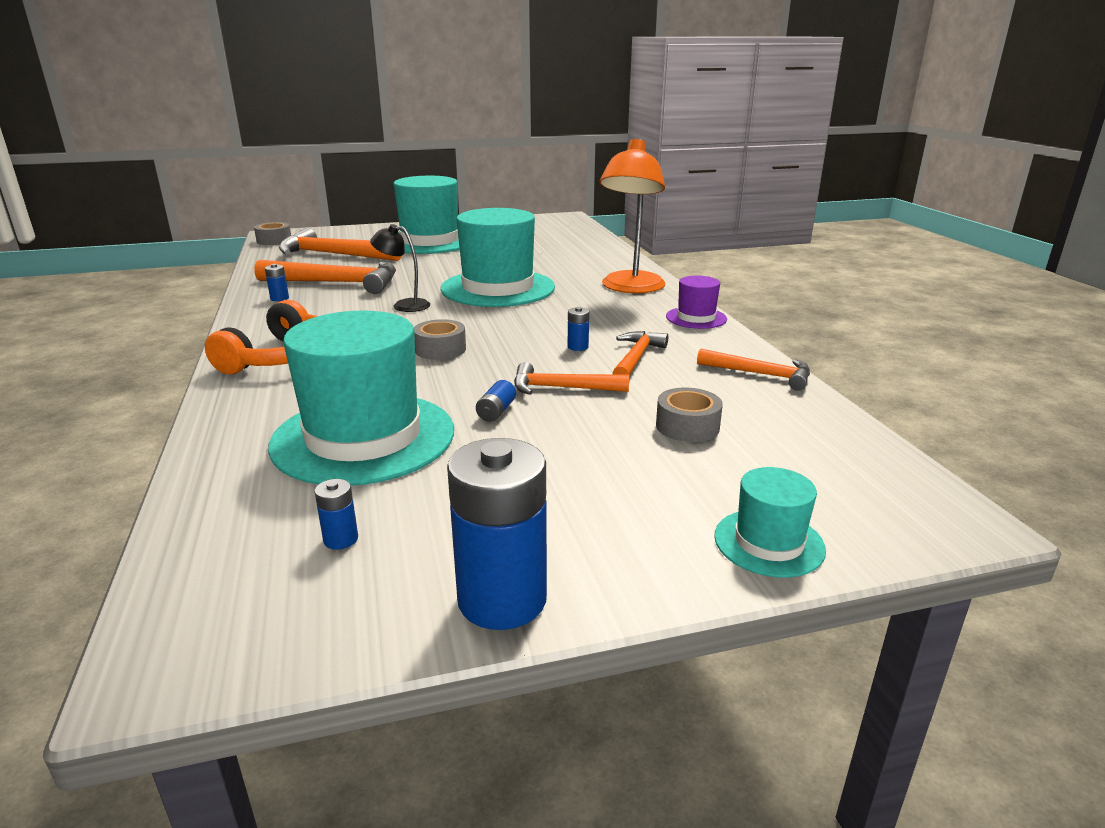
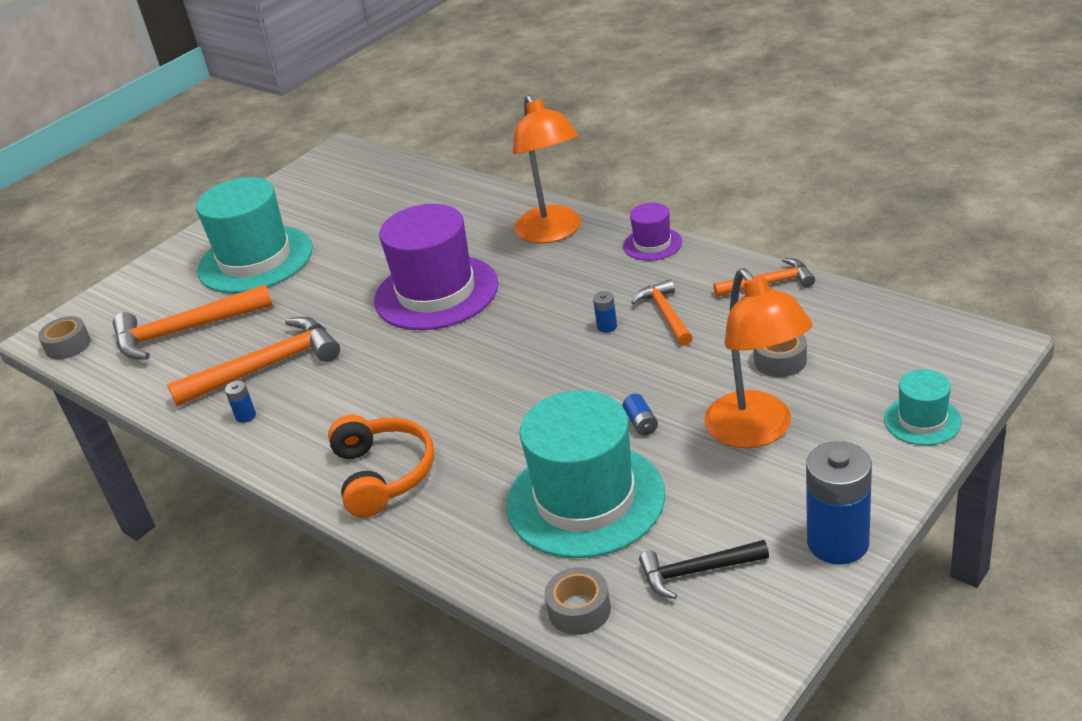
camera: 30 degrees left, 10 degrees up
blue battery [315,479,358,550] -> black hammer [639,540,769,599]
black lamp [370,224,430,312] -> none
grey tape [414,319,466,360] -> grey tape moved to [545,567,611,635]
turquoise hat [441,208,555,307] -> purple hat [374,204,499,330]
orange hammer [514,362,629,395] -> none
none -> orange lamp [704,268,813,448]

